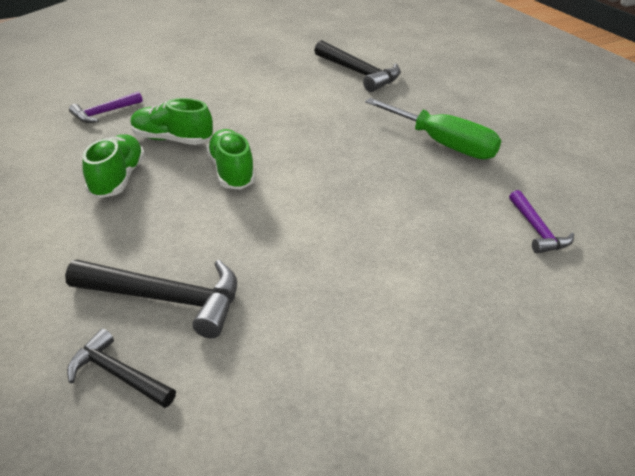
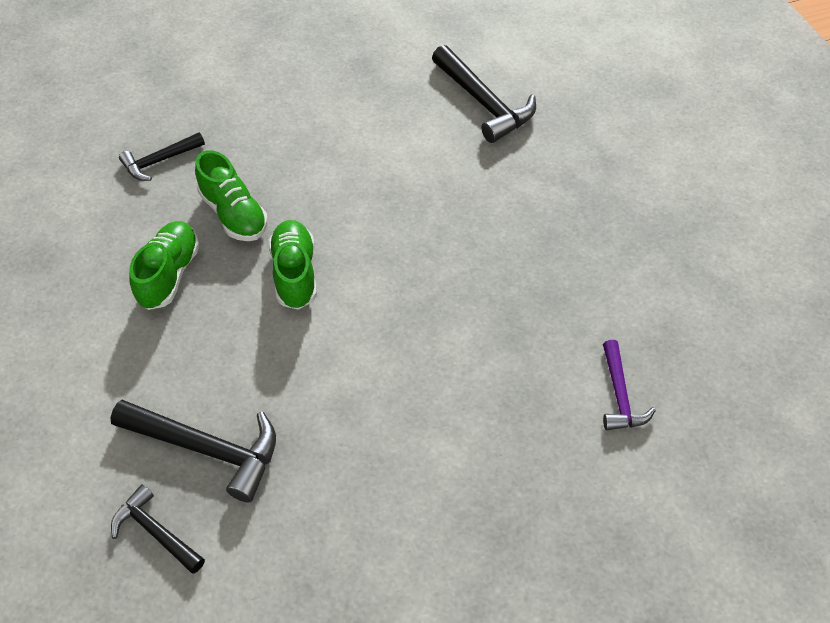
camera: 10 degrees right, 15 degrees up
purple hammer [69,92,143,123] -> black hammer [119,132,205,181]
green shoe [130,98,213,145] -> green shoe turned 150 degrees counterclockwise [195,150,268,241]
green screwdriver [365,98,502,160] -> none

